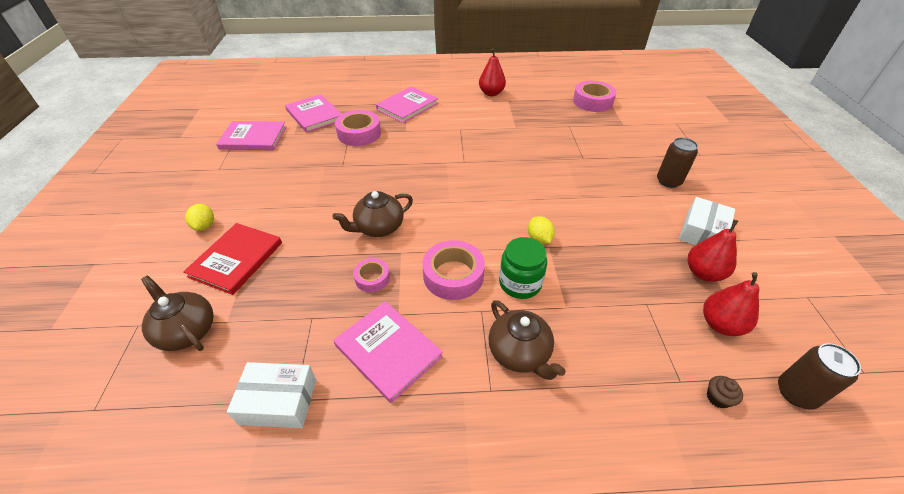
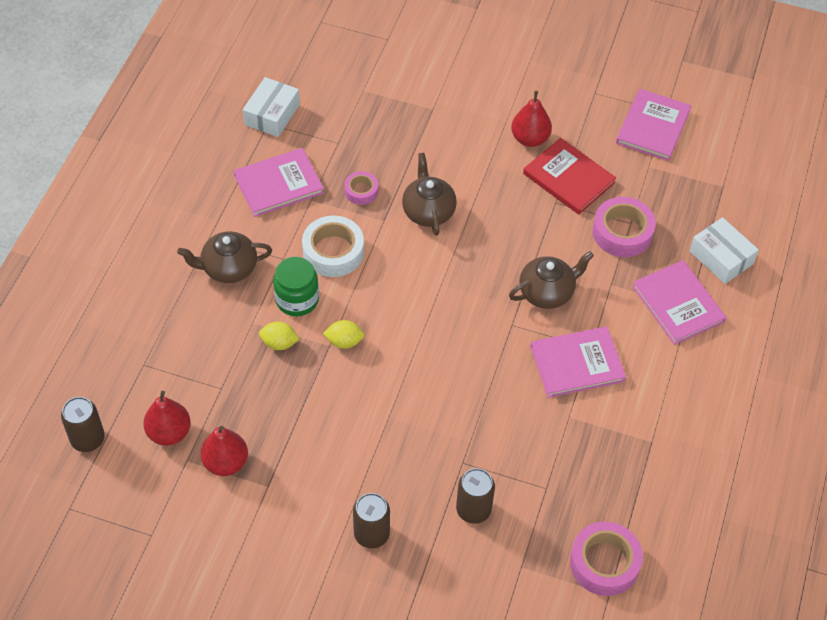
camera: 110 degrees right, 10 degrees up
brown teapot [141,276,214,351] -> brown teapot moved to [509,251,594,309]
red book [183,223,282,295] -> red book moved to [523,138,616,214]
yellow lemon [185,204,214,231] -> yellow lemon moved to [259,322,300,350]
pink book [285,94,342,133] -> pink book moved to [530,327,626,398]
pink tape [422,240,485,300] -> white tape [302,216,364,277]
red pear [479,49,506,96] -> red pear moved to [511,91,552,147]
white box [679,197,735,245] -> white box moved to [690,217,759,284]
brown cupcake [707,376,743,408] -> none
none -> brown can [456,468,495,524]

